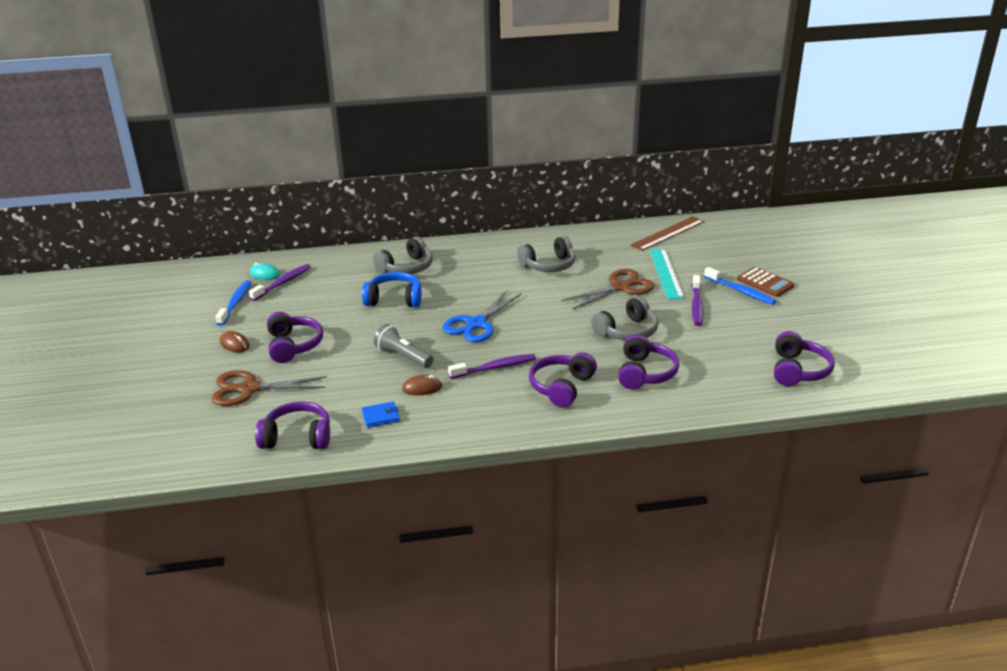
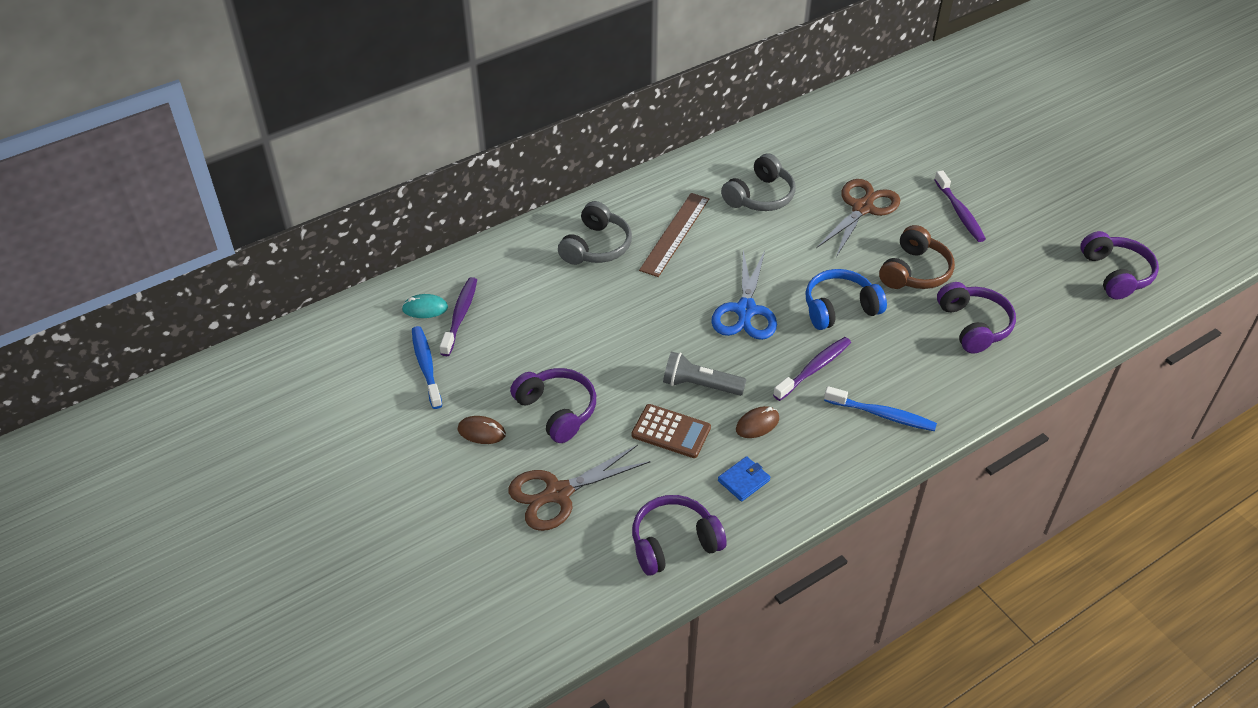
camera: 25 degrees left, 15 degrees up
blue headphones [362,272,422,307] -> blue headphones moved to [805,269,887,330]
purple headphones [529,352,597,408] -> none
grey headphones [591,296,659,340] -> brown headphones [879,225,955,289]
brown ruler [631,216,704,251] -> brown ruler moved to [639,193,709,277]
turquoise ruler [650,249,685,299] -> none
blue toothbrush [704,267,776,305] -> blue toothbrush moved to [824,386,937,431]
brown calculator [737,267,795,297] -> brown calculator moved to [632,404,711,458]

